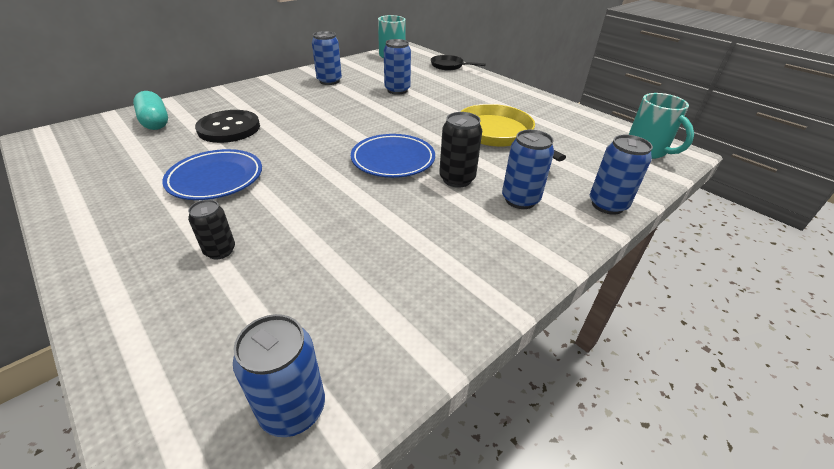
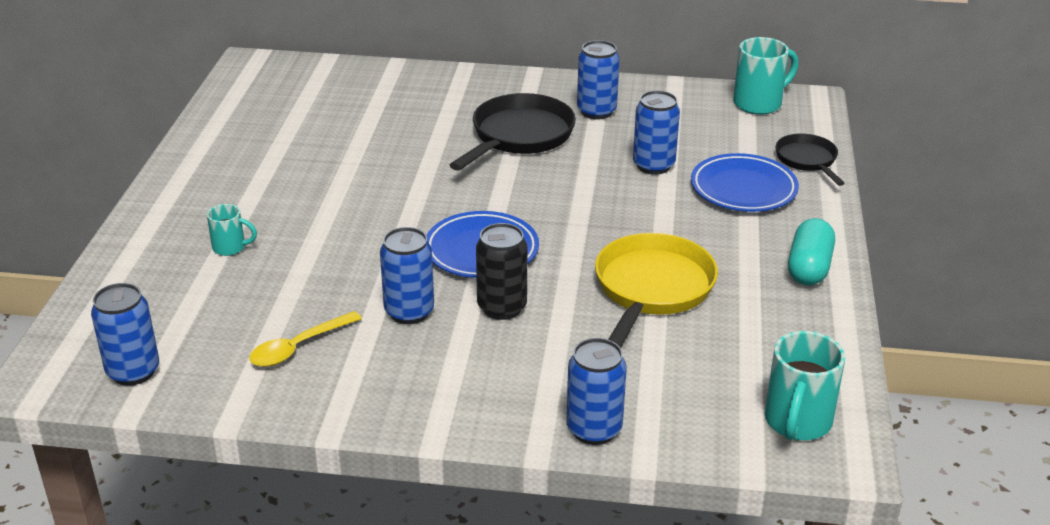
camera: 50 degrees right, 5 degrees down
turquoise capsule [133,91,168,130] -> turquoise capsule moved to [788,218,835,286]
blue plate [162,149,262,200] -> blue plate moved to [691,153,799,212]
black can [188,200,235,260] -> turquoise mug [207,204,257,256]
black button [195,110,260,143] -> none
blue can [502,130,554,209] -> blue can moved to [380,227,434,324]
none -> yellow spoon [249,311,362,367]
none -> black pan [450,93,576,171]

